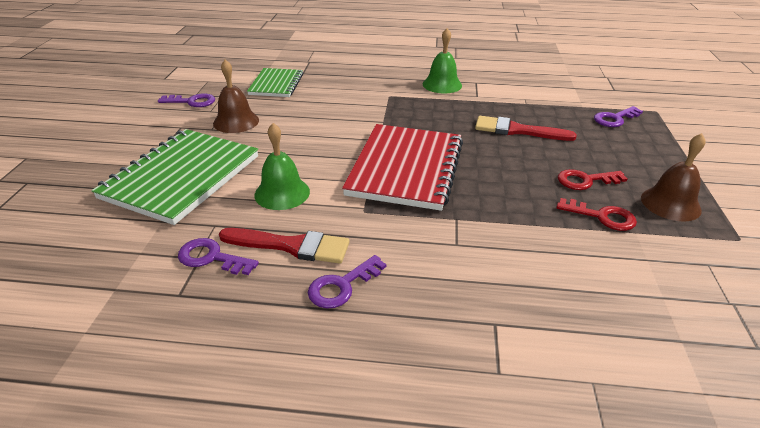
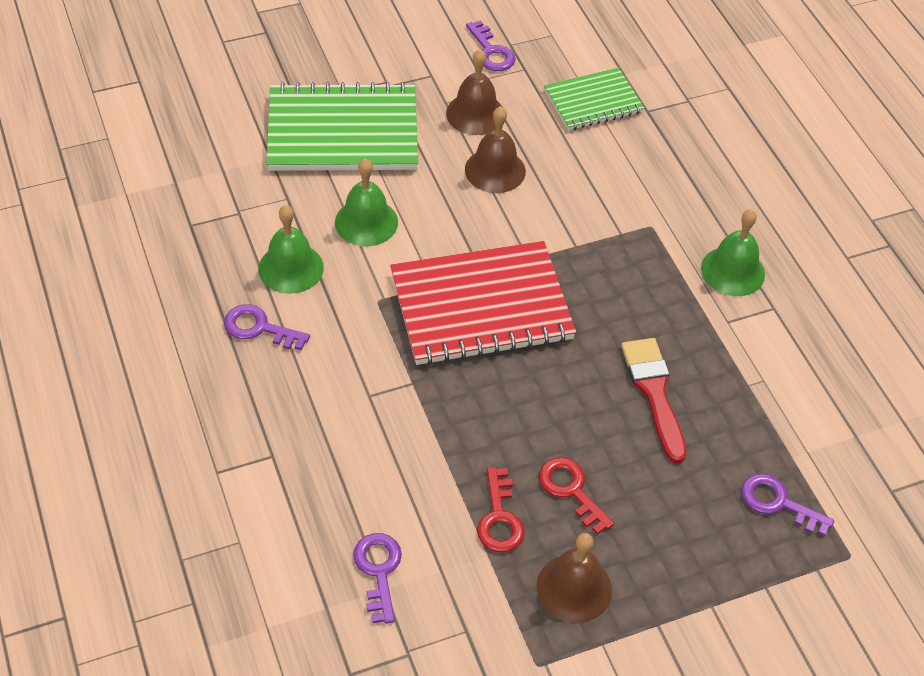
camera: 60 degrees right, 15 degrees up
purple key [178,238,259,275] -> purple key moved to [353,533,402,624]
red brush [219,228,350,264] -> green bell [258,205,324,294]
none -> brown bell [465,106,526,193]

